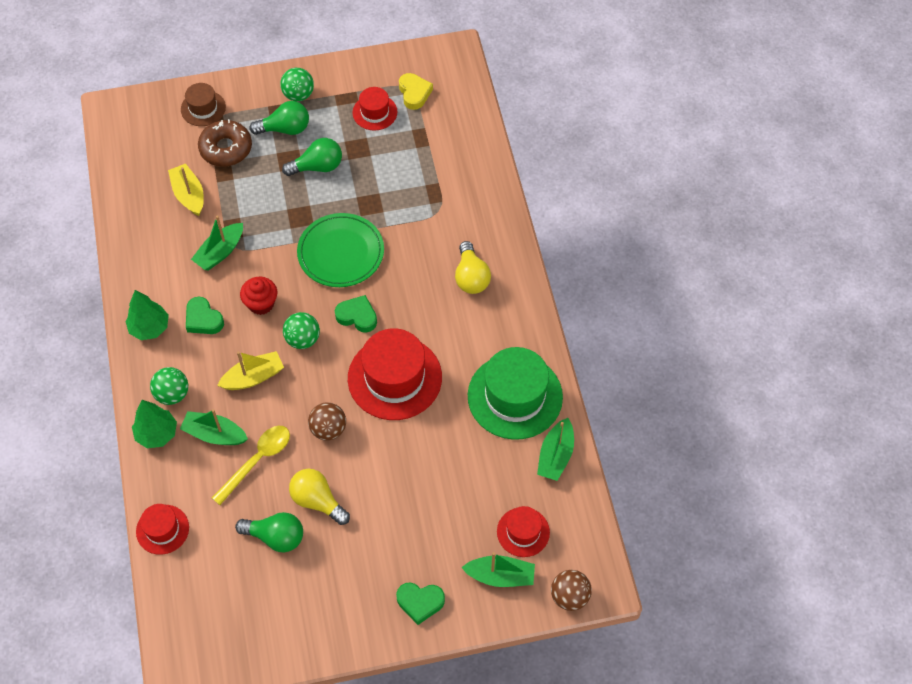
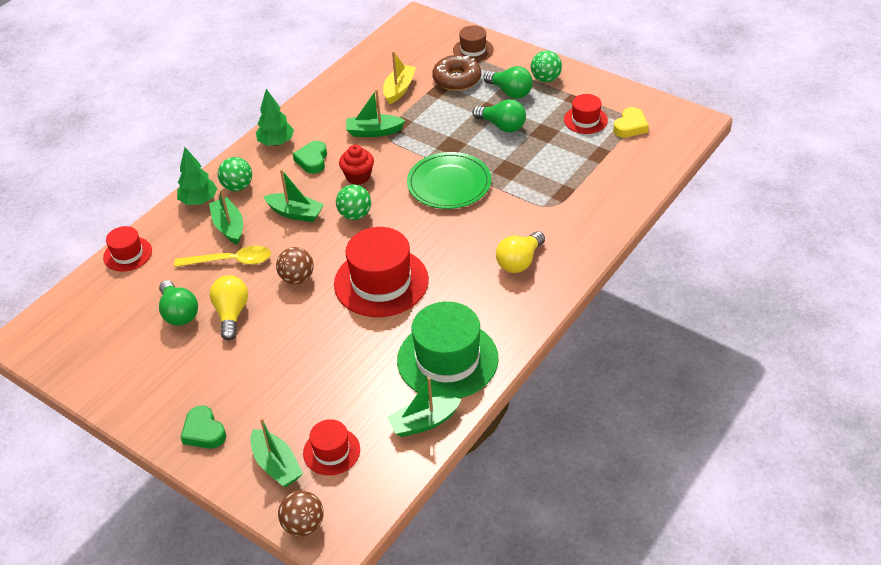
camera: 50 degrees right, 15 degrees down
yellow boat [217,351,284,390] -> green boat [263,169,324,222]
green heart [335,295,377,333] -> none

